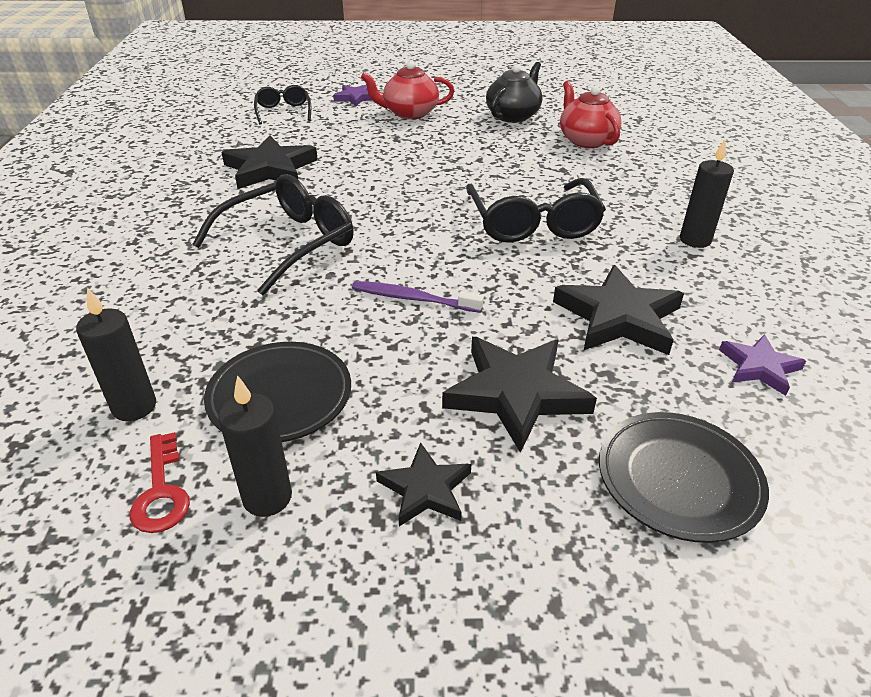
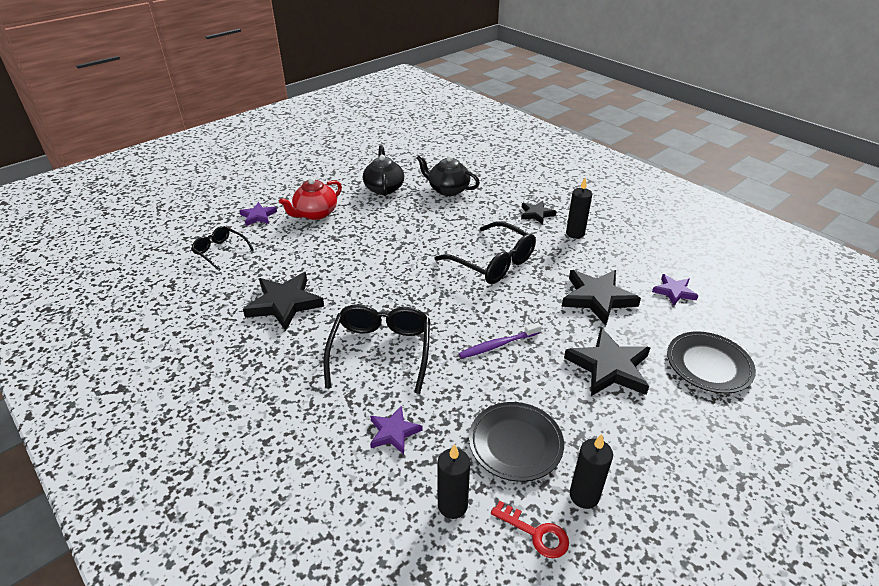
camera: 40 degrees left, 0 degrees up
black star [376,442,471,527] -> black star moved to [521,201,557,225]
red teapot [560,81,622,148] -> black teapot [416,155,480,196]
none -> purple star [370,406,423,455]

